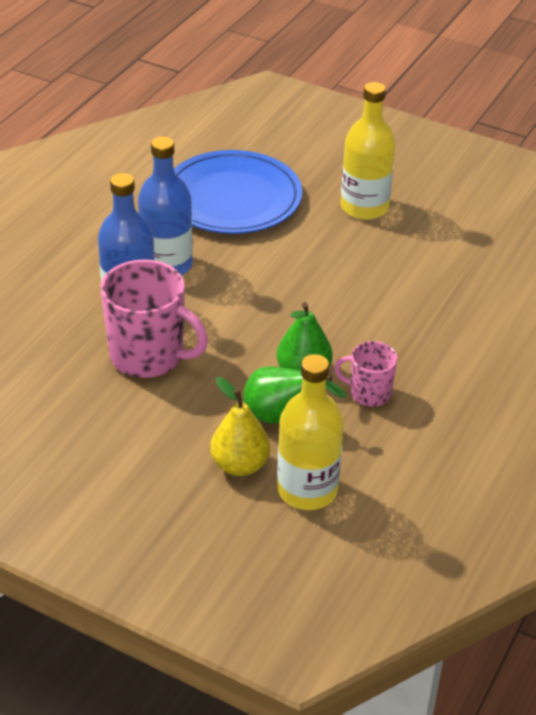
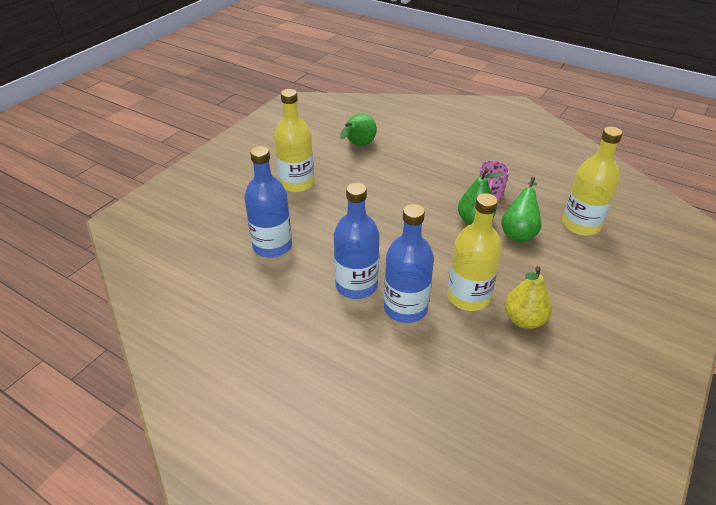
camera: 85 degrees left, 0 degrees up
pink mug [100,259,208,378] -> yellow bottle [447,193,502,311]
blue plate [174,150,302,234] -> blue bottle [244,146,292,258]
yellow pear [210,377,270,476] -> yellow pear moved to [505,266,552,329]
none -> green pear [340,114,377,146]

